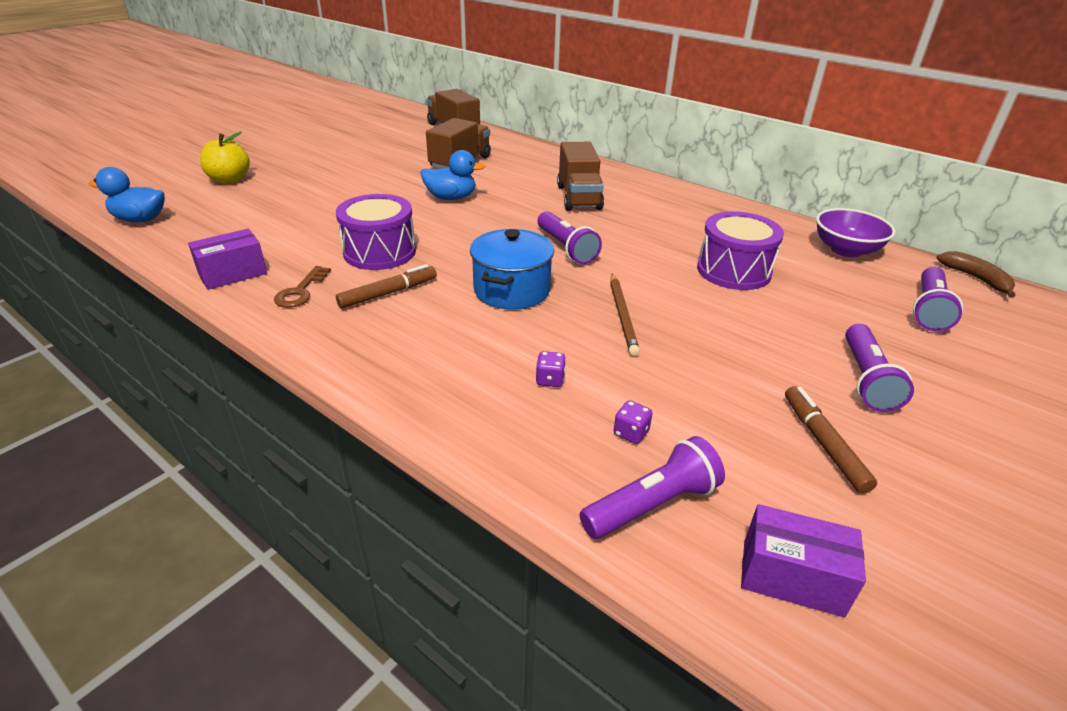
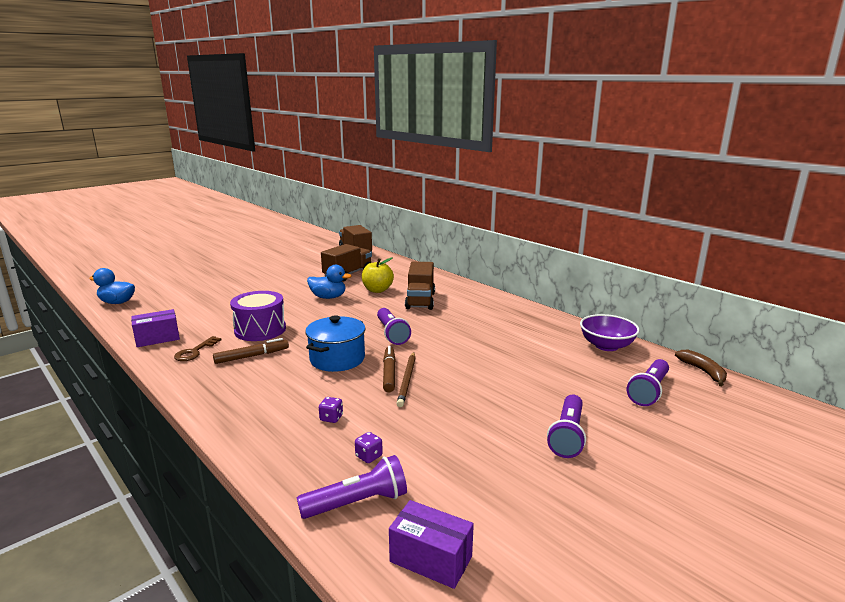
camera: 10 degrees right, 15 degrees down
yellow apple [200,132,250,184] -> yellow apple moved to [362,257,394,293]
purple drum [697,211,784,290] -> none
brown marker [785,386,877,494] -> brown marker moved to [383,346,396,392]

